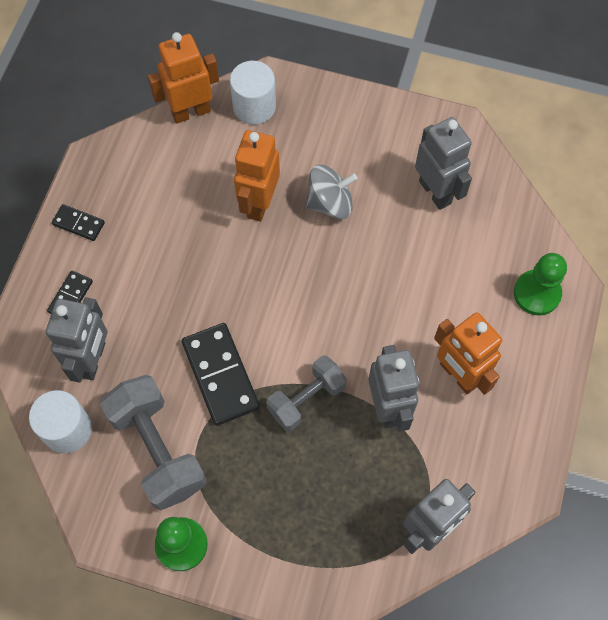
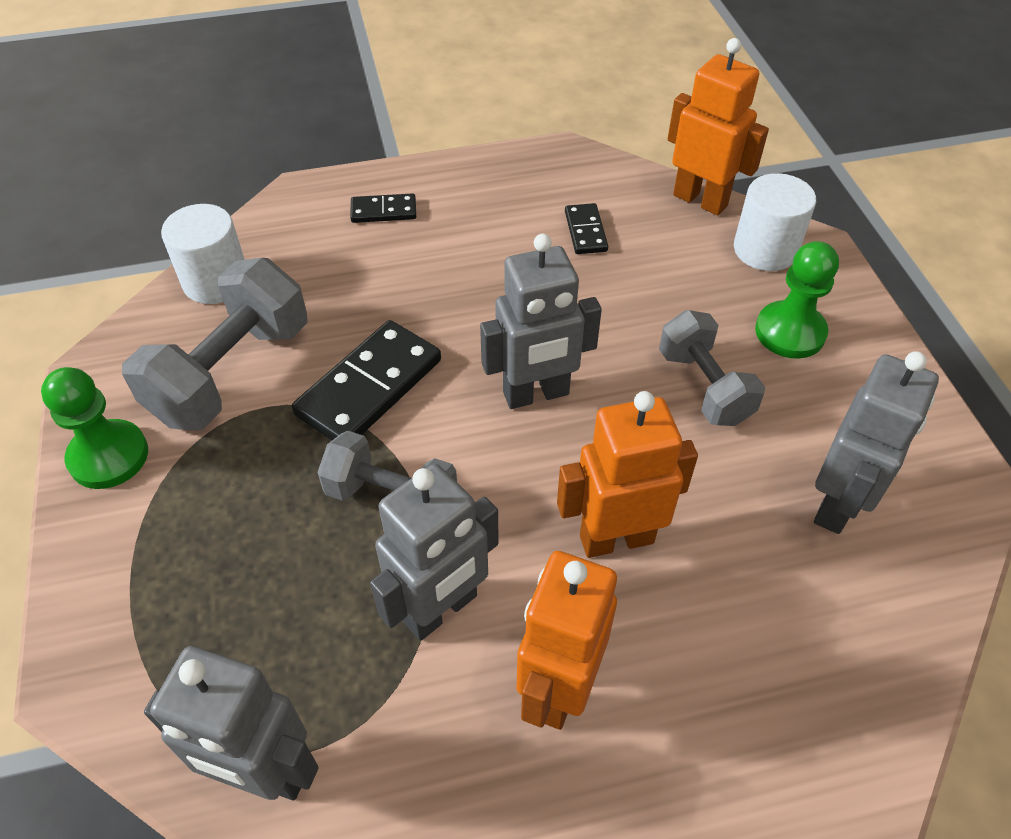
camera: 60 degrees right, 15 degrees down
grey robot [46,297,107,383] -> grey robot moved to [480,234,602,409]
black domino [52,204,105,241] -> black domino moved to [565,203,608,254]
orange robot [234,130,280,222] -> orange robot moved to [557,391,698,558]
grey spinning top [306,165,357,219] -> grey dumbbell [659,310,765,426]
green pawn [514,253,567,316] -> green pawn moved to [755,241,839,359]

